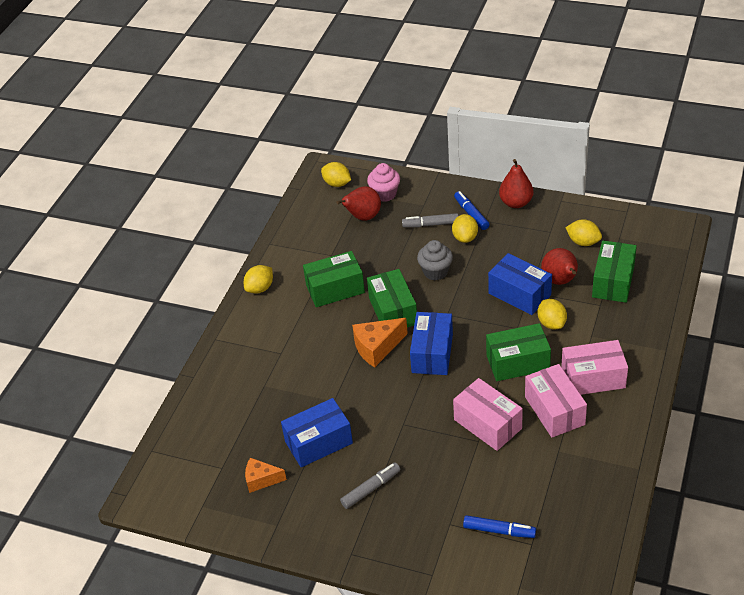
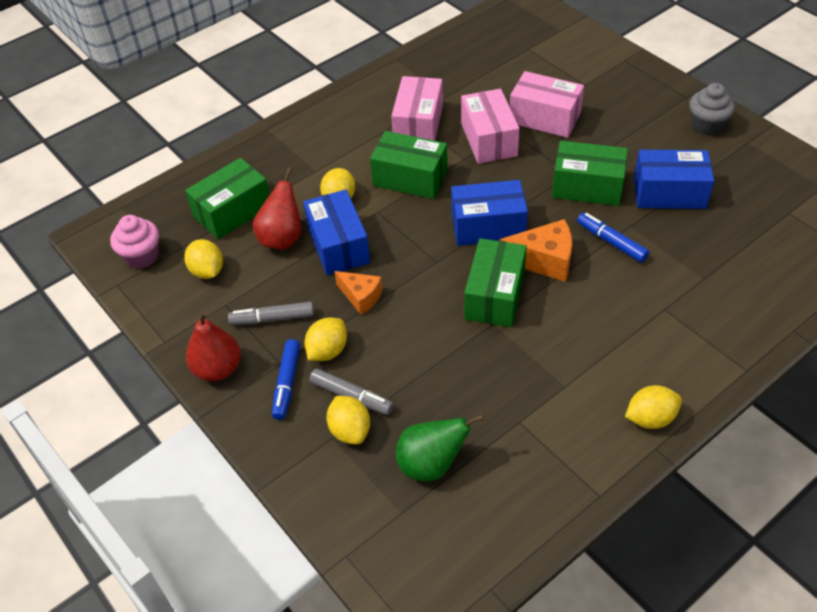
camera: 150 degrees left, 5 degrees up
orange cheese [245,458,287,493] -> orange cheese moved to [335,271,383,315]
green box [303,251,365,307] -> green box moved to [552,141,628,206]
yellow lemon [321,162,351,187] -> yellow lemon moved to [326,396,370,444]
red pear [336,186,381,221] -> green pear [396,414,484,481]
grey marker [340,462,400,509] -> grey marker moved to [228,302,314,325]
pink cupcake [367,163,400,202] -> pink cupcake moved to [110,215,159,269]
blue box [410,312,453,375] -> blue box turned 45 degrees clockwise [451,180,528,246]
grey cupcake [417,240,453,281] -> grey cupcake moved to [689,83,735,136]
blue marker [463,515,536,538] -> blue marker moved to [577,213,649,263]
pink box [561,340,628,395] -> pink box moved to [510,71,584,138]

